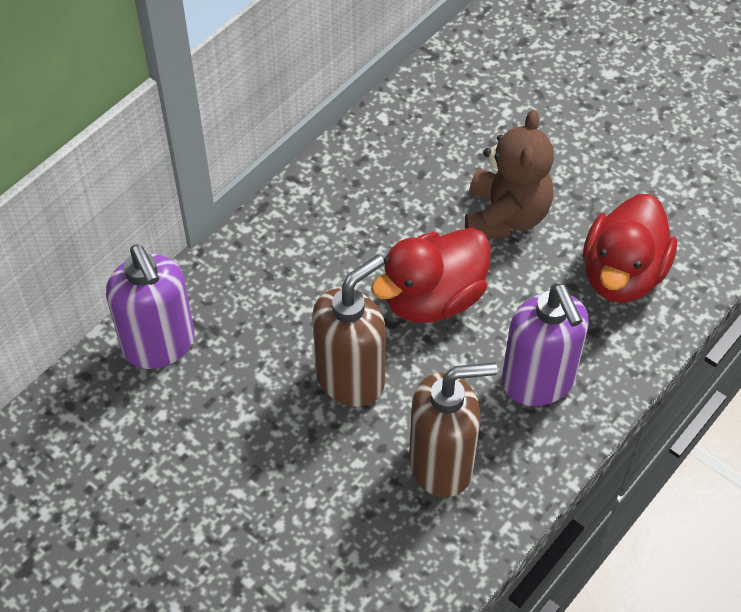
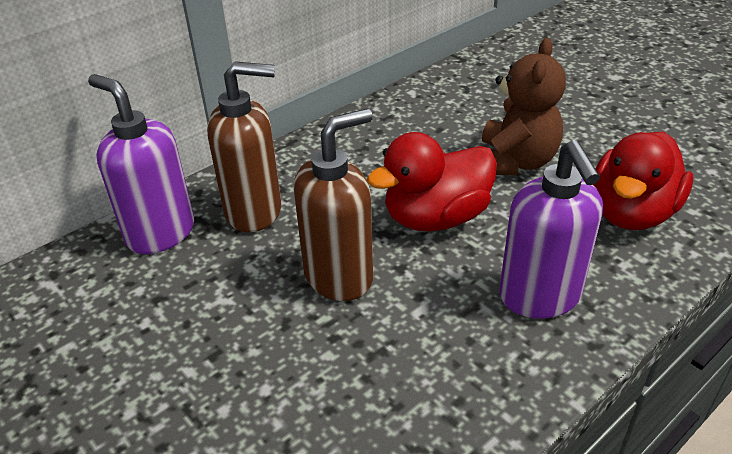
camera: 10 degrees right, 15 degrees down
purple soap dispenser [106,244,195,369] -> purple soap dispenser turned 150 degrees clockwise [88,74,194,254]
brown soap dispenser [409,362,497,498] -> brown soap dispenser moved to [207,61,282,232]

